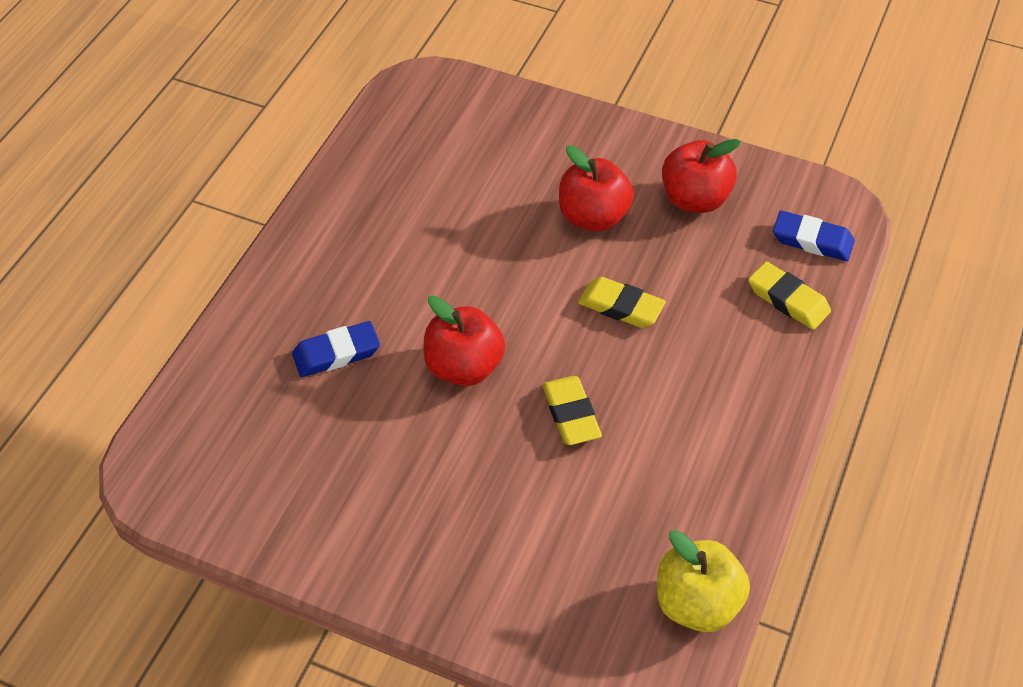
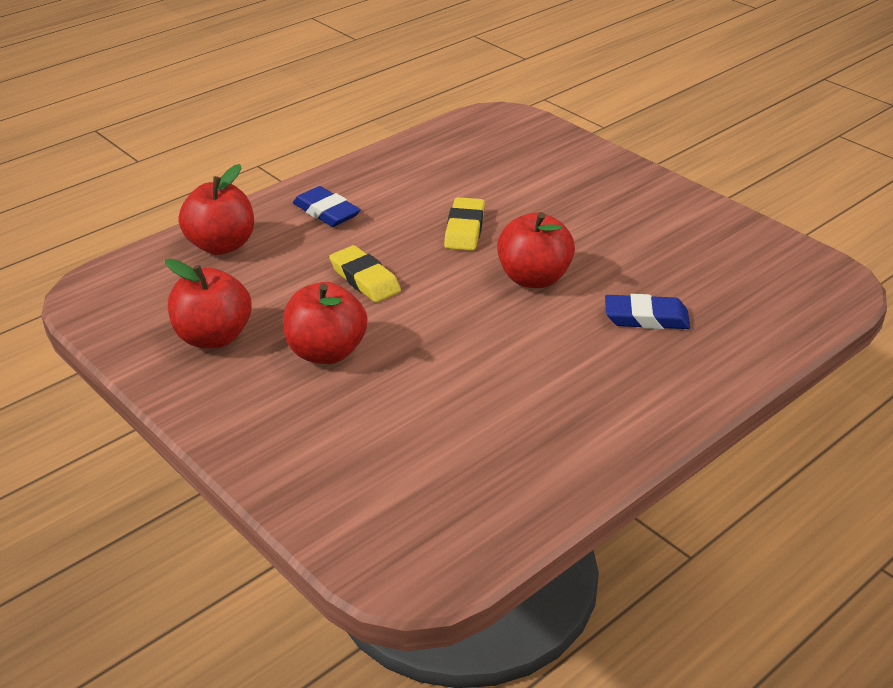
camera: 155 degrees left, 15 degrees down
yellow apple [657,530,750,632] -> none
yellow eraser [748,262,831,330] -> red apple [178,164,254,255]
blue eraser [773,211,855,261] -> blue eraser moved to [293,186,361,227]

